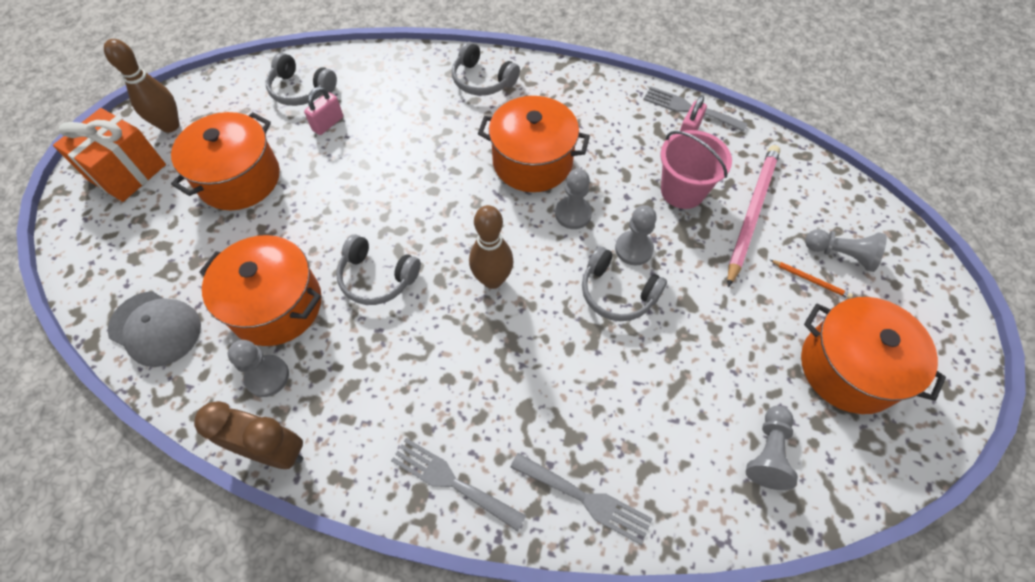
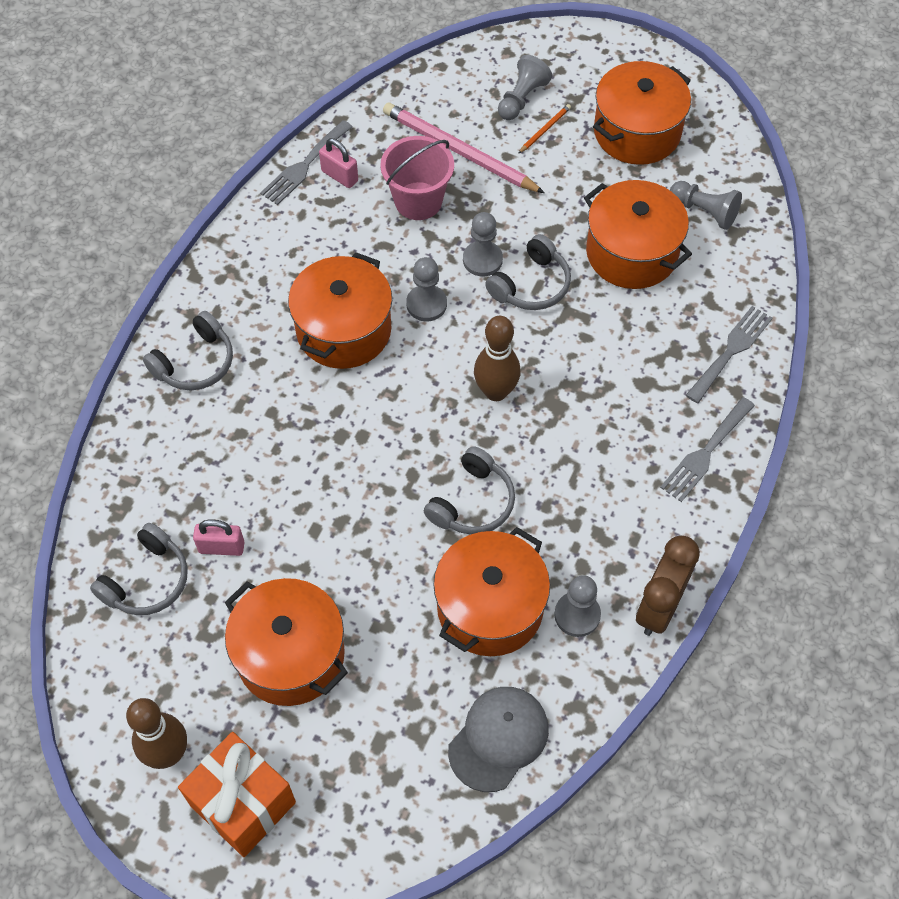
camera: 80 degrees left, 0 degrees up
pink padlock [304,86,343,135] -> pink padlock turned 45 degrees counterclockwise [193,519,245,556]
none -> orange pot [584,180,692,289]

